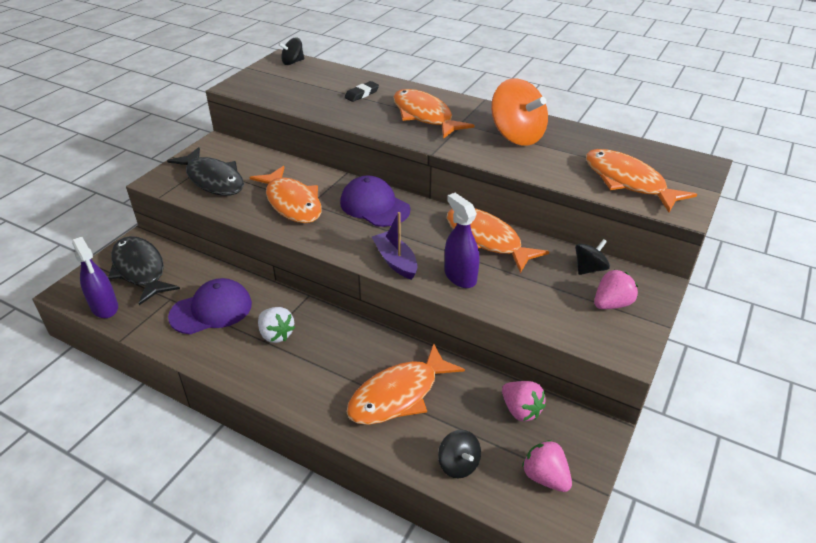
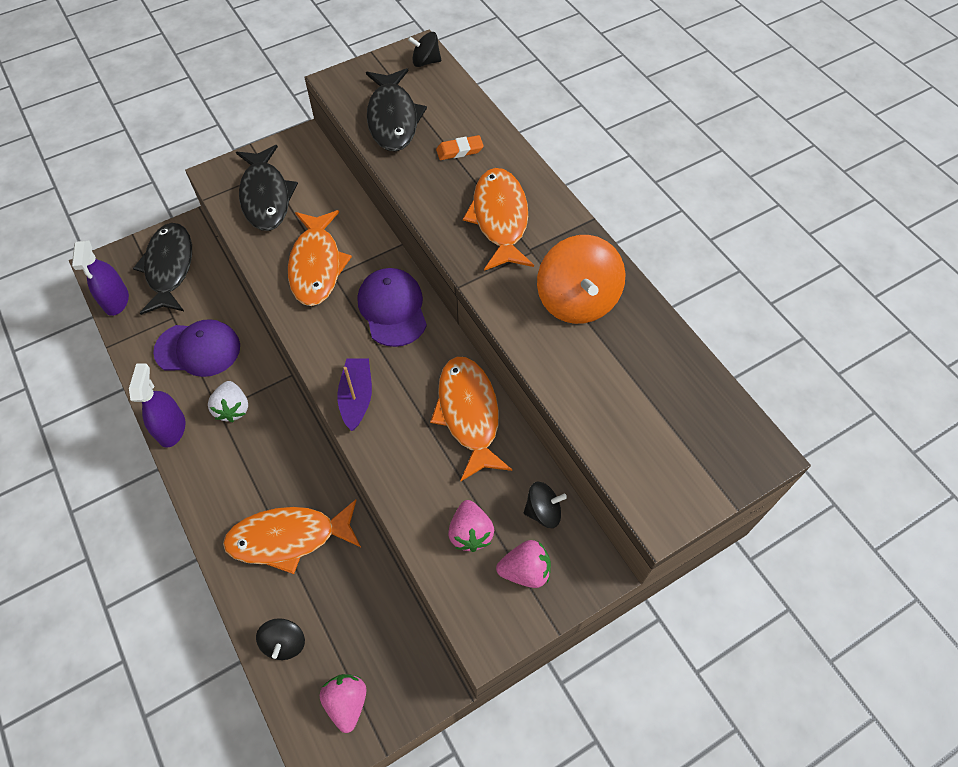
camera: 30 degrees right, 20 degrees up
black eraser [345,81,379,102] -> orange eraser [436,135,484,160]
purple spray bottle [445,193,479,288] -> purple spray bottle moved to [129,363,186,448]
pink strawberry [502,381,546,421] -> pink strawberry moved to [448,500,494,552]
orange fish [586,149,697,212] -> none
none -> black fish [366,68,427,152]

